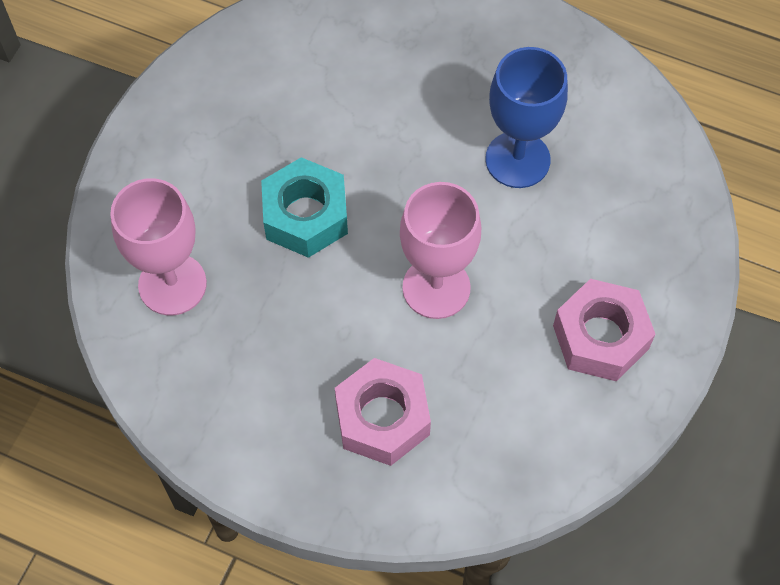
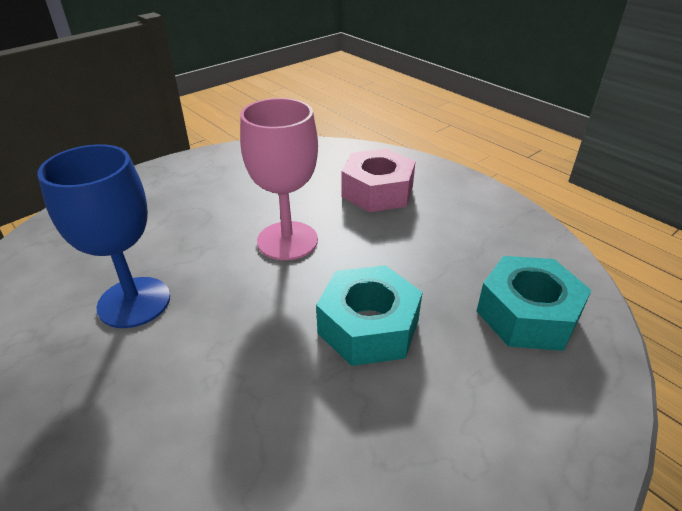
camera: 155 degrees left, 25 degrees down
pink goblet [110,178,207,315] -> turquoise nut [477,256,592,351]
pink nut [553,279,656,381] -> none

